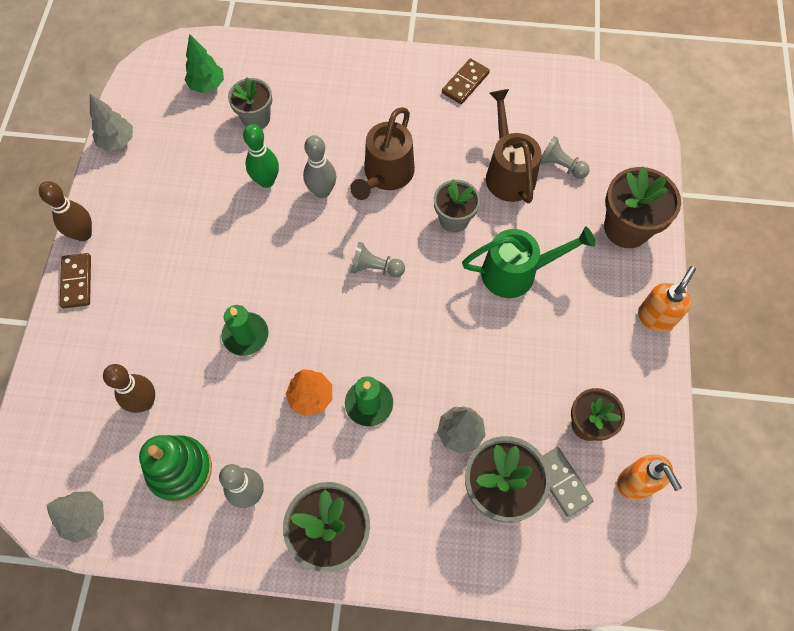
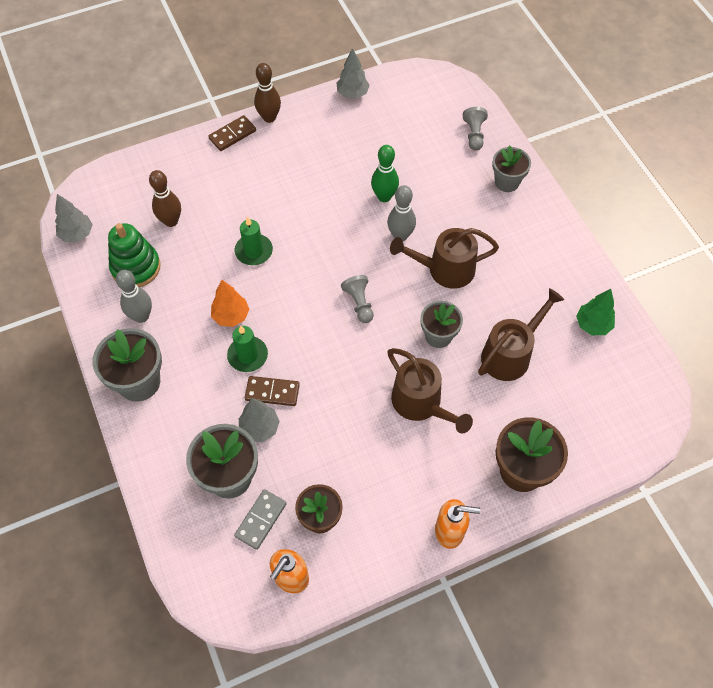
camera: 60 degrees right, 5 degrees down
green tree [185,34,224,93] -> green tree moved to [576,289,615,335]
grey flower pot [228,78,272,129] -> grey flower pot moved to [492,145,531,192]
brown domino [442,58,490,104] -> brown domino moved to [245,376,300,406]
green watering can [462,227,595,298] -> brown watering can [388,348,473,433]
grey pawn [540,136,590,179] -> grey pawn moved to [463,107,488,150]

